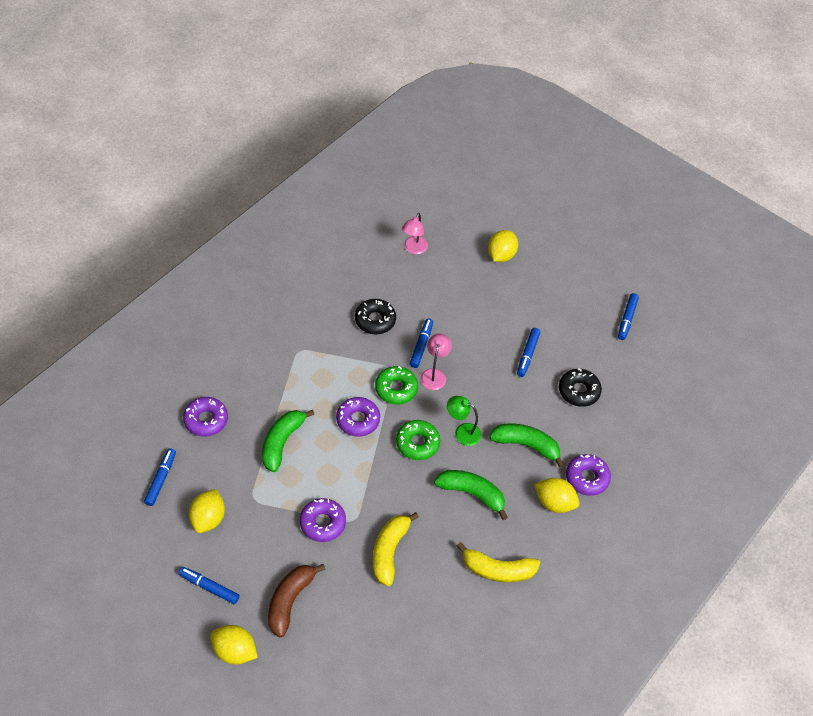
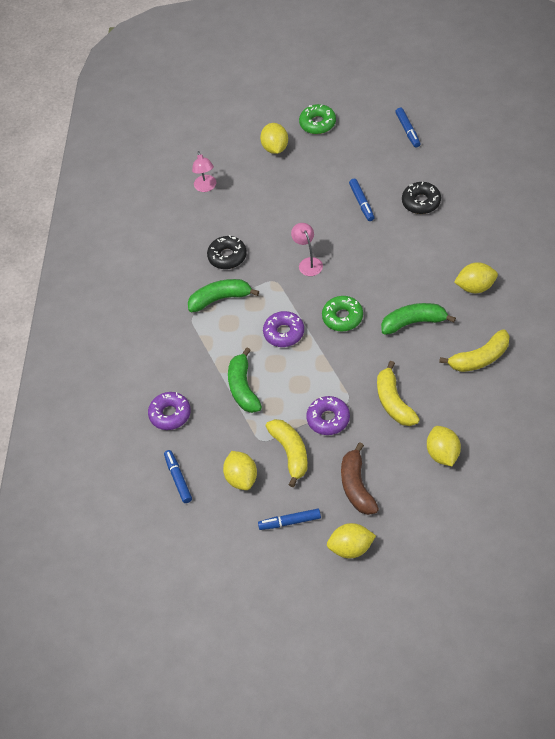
camera: 25 degrees left, 0 degrees up
green donut [375,366,418,405] -> green donut moved to [299,104,336,134]
blue marker [410,318,433,368] -> none
green lamp [447,396,481,446] -> none
green banana [489,423,565,468] -> green banana moved to [188,279,259,312]
purple donut [566,454,611,496] -> none
none -> yellow banana [266,419,308,487]
none -> yellow lemon [427,426,461,466]

